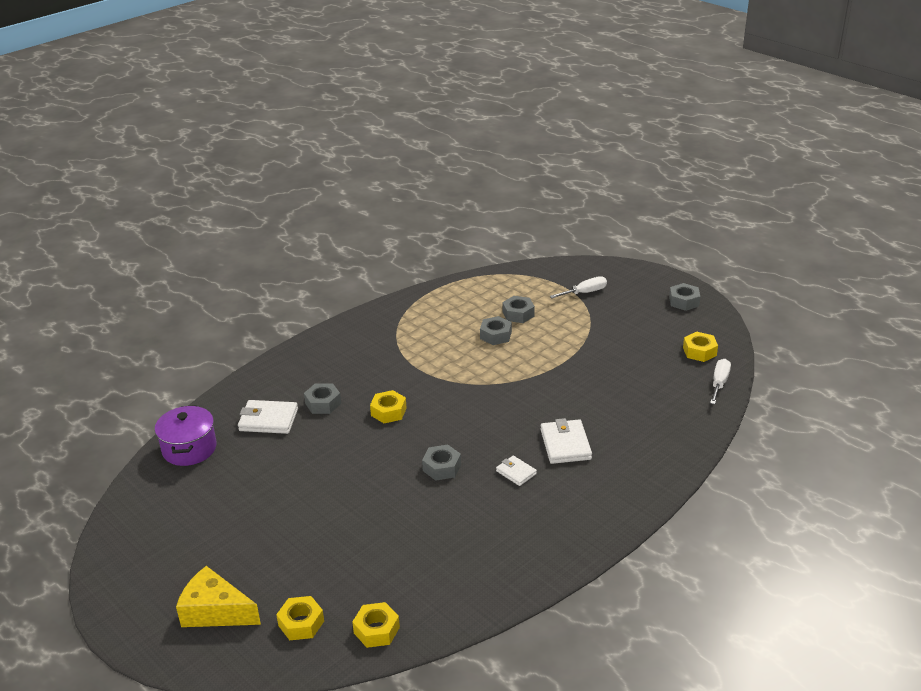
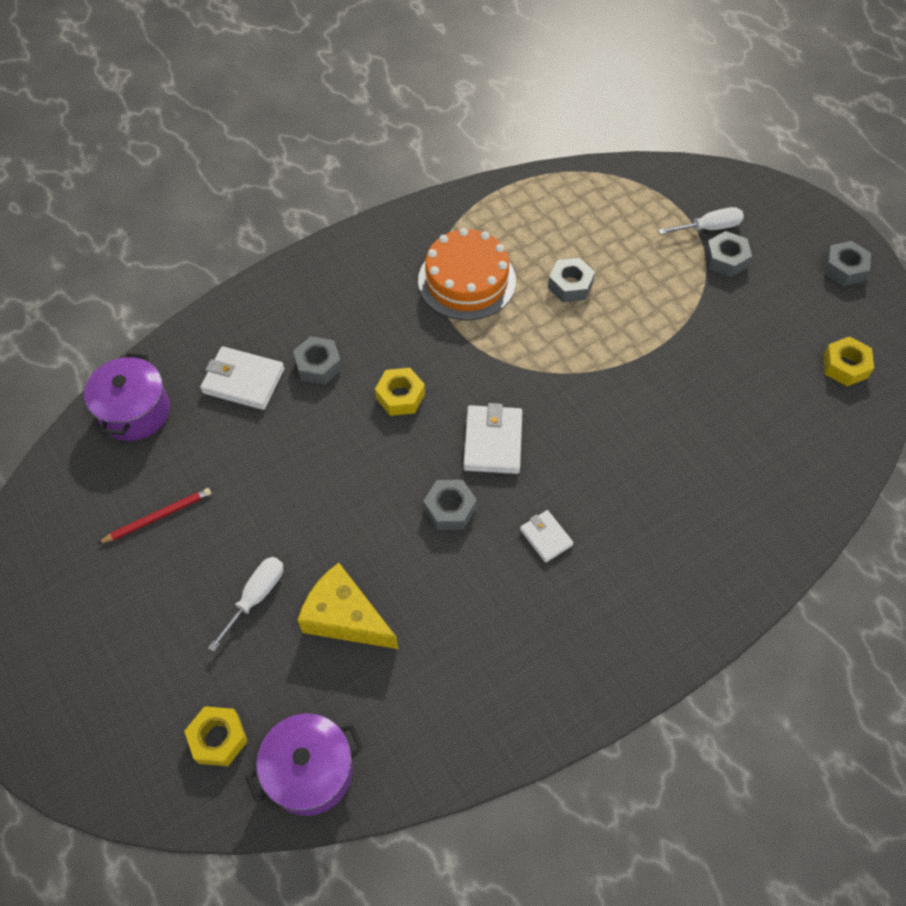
camera: 10 degrees right, 25 degrees up
yellow cheese [176,566,261,627] -> yellow cheese moved to [298,563,398,649]
yellow nut [352,602,400,648] -> purple pot [246,714,363,816]
grey nut [503,296,535,323] -> grey nut moved to [705,231,752,277]
white wallet [540,418,592,464] -> white wallet moved to [463,403,522,474]
white screwdriver [710,359,731,404] -> white screwdriver moved to [208,557,283,652]
none -> red pencil [97,488,211,544]
none -> orange cake [418,228,516,320]

